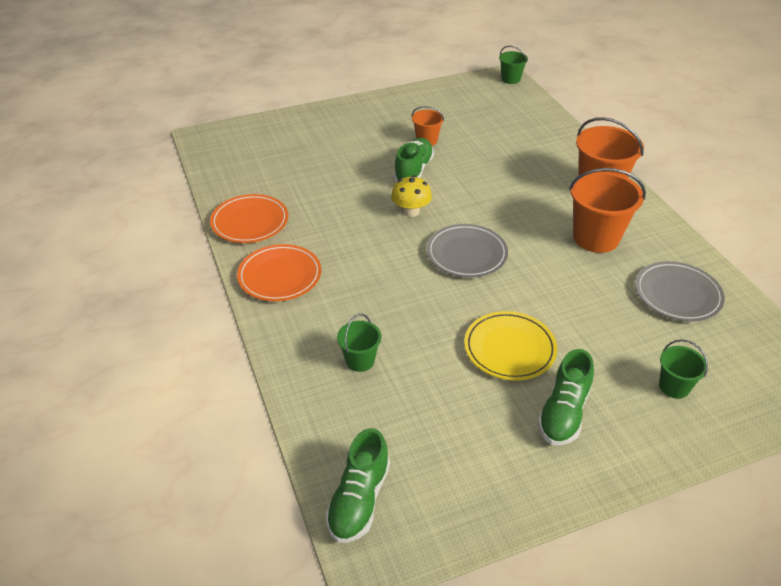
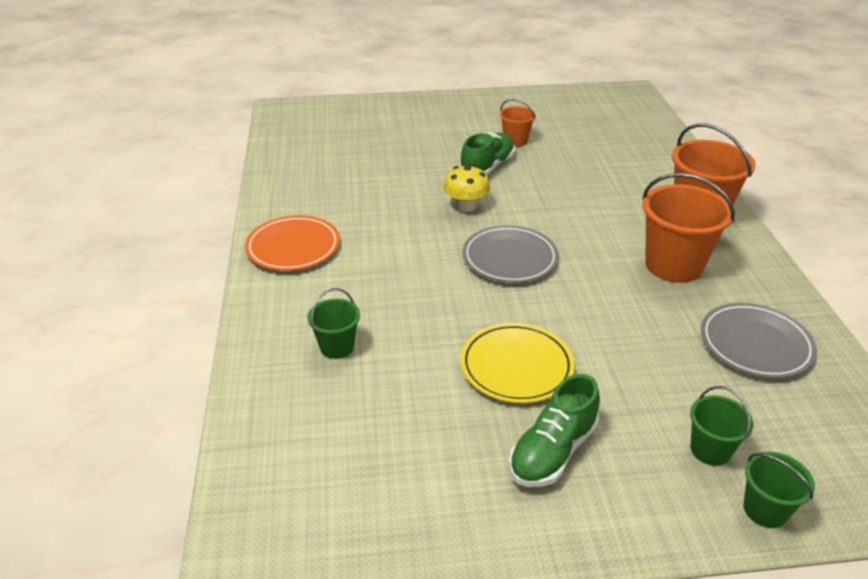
camera: 15 degrees right, 5 degrees down
orange plate [210,194,288,243] -> none
green shoe [325,428,390,543] -> none
green bucket [499,46,528,84] -> green bucket moved to [744,452,815,528]

